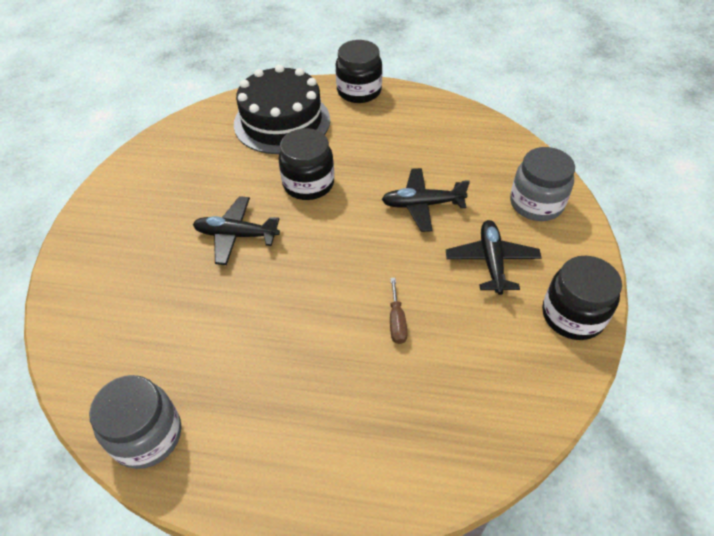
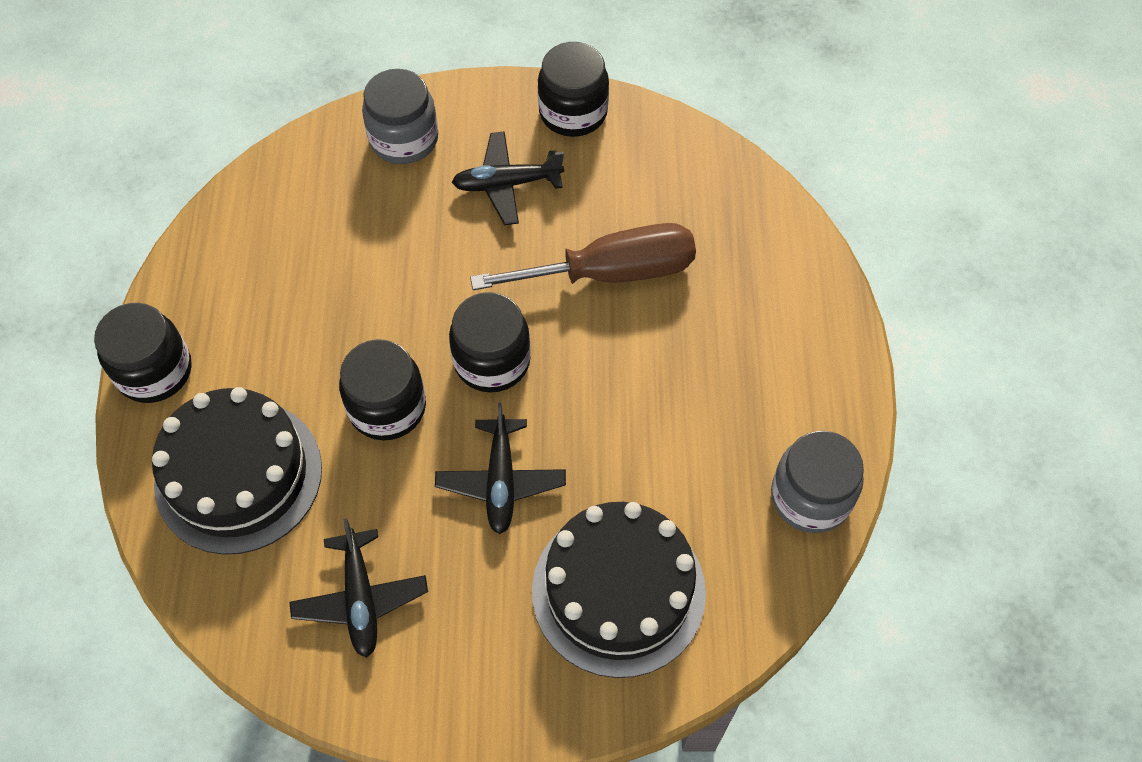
camera: 100 degrees left, 10 degrees up
black plane [382,168,470,232] -> black plane moved to [289,518,428,658]
brown screwdriver [390,278,408,344] -> brown screwdriver [470,223,696,290], size x2.45
none -> black jar [449,292,531,393]
none -> black cake [532,502,706,678]

